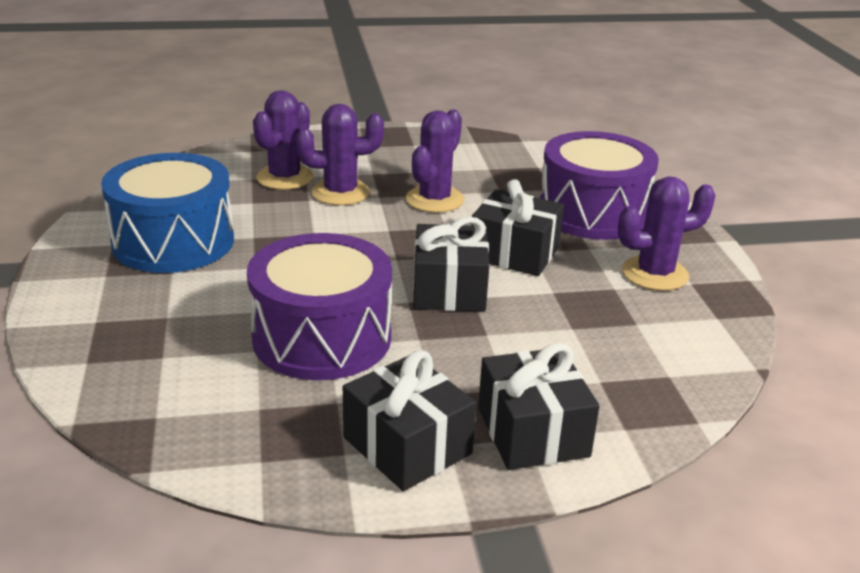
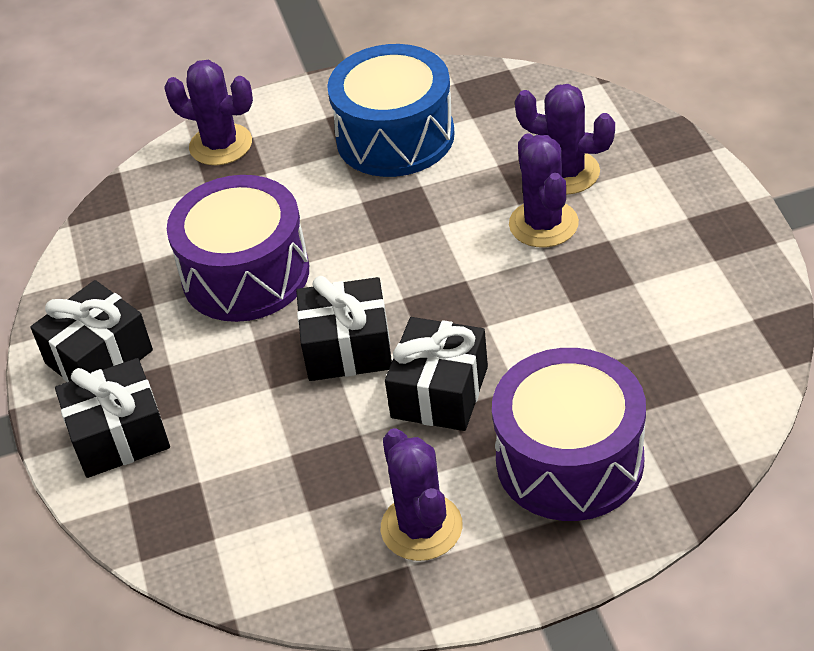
camera: 90 degrees right, 15 degrees up
purple cactus [406,110,464,213] -> purple cactus moved to [164,60,253,165]

